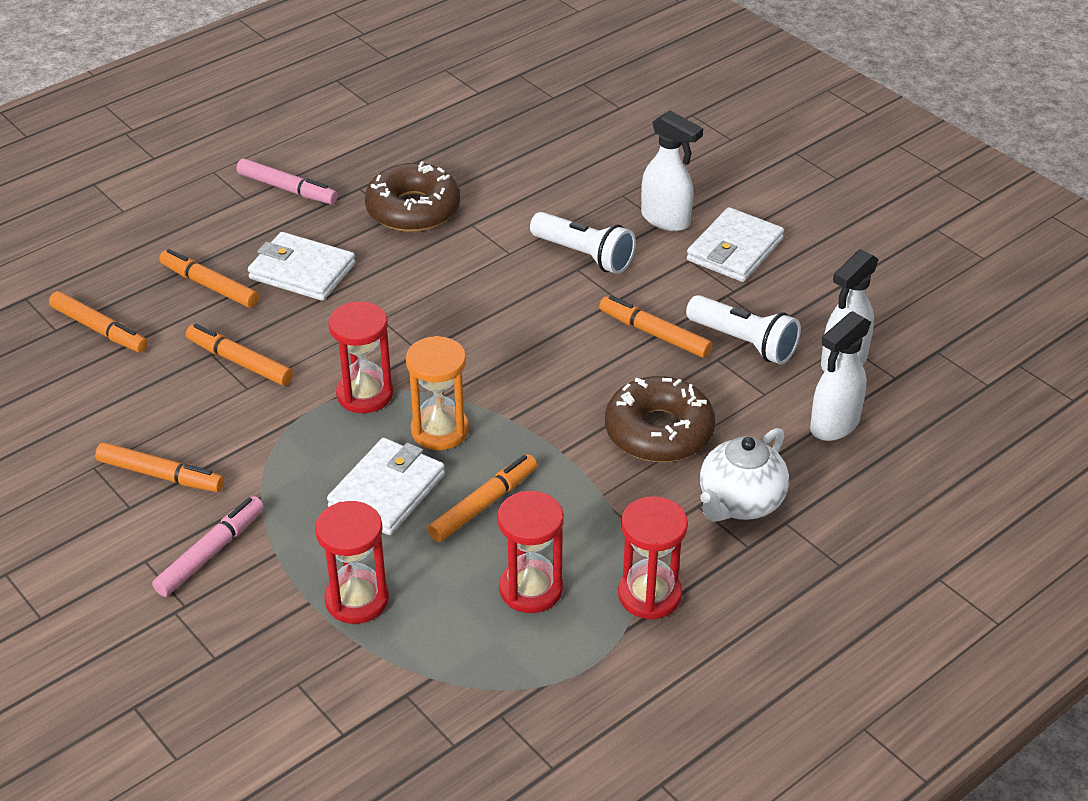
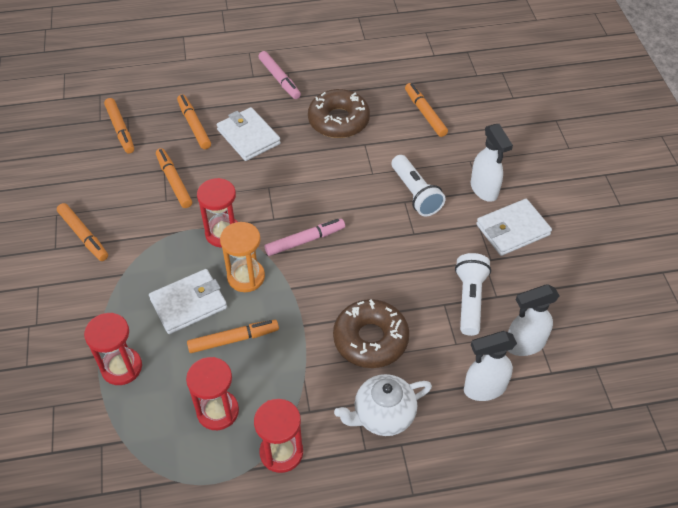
camera: 30 degrees right, 10 degrees up
pink marker [152,496,264,597] -> pink marker moved to [265,219,345,256]
orange marker [599,295,712,358] -> orange marker moved to [405,83,448,137]
white flashlight [686,295,801,365] -> white flashlight turned 150 degrees counterclockwise [455,253,491,336]

